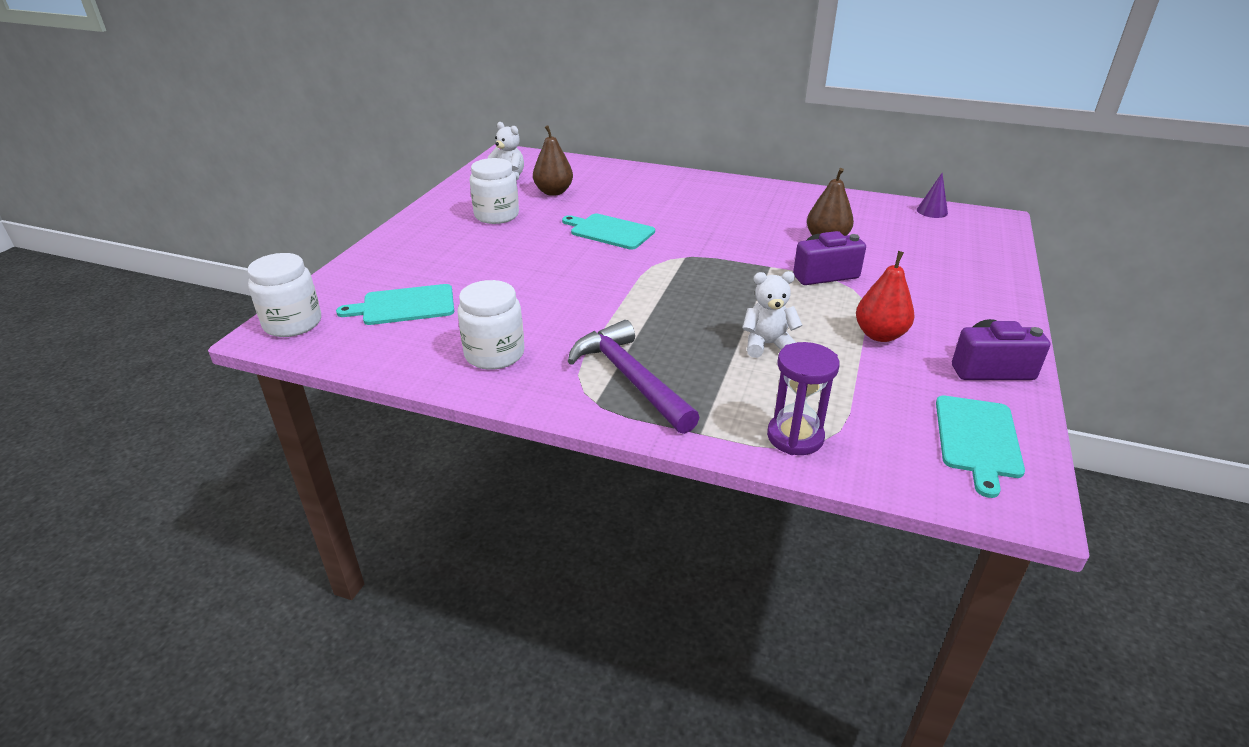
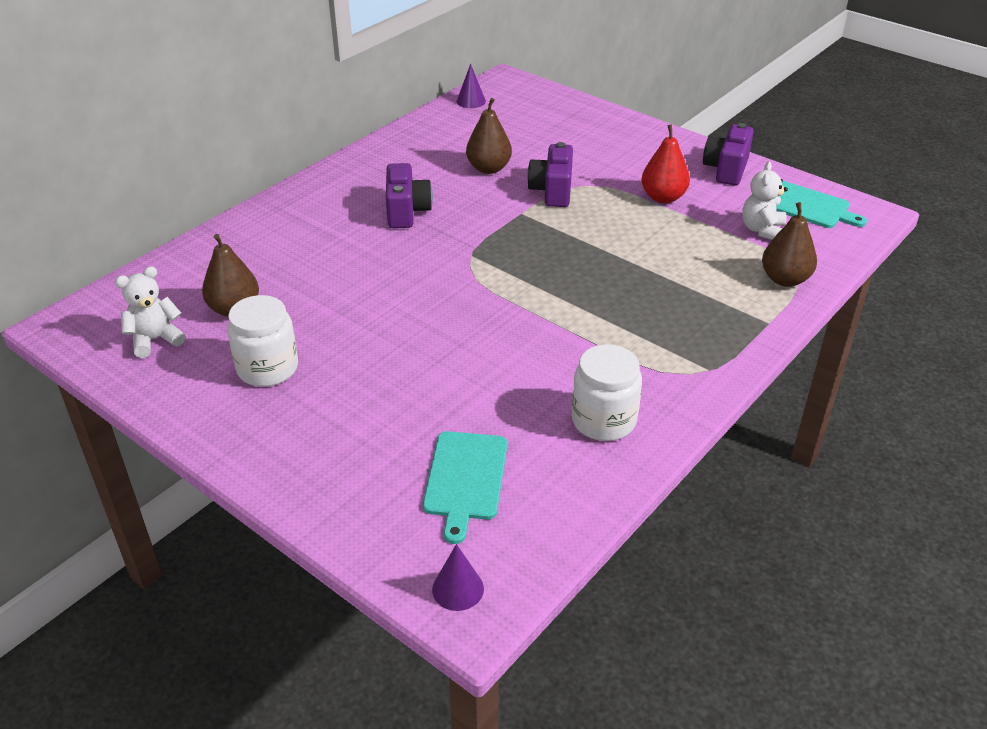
camera: 70 degrees left, 5 degrees up
white jar [247,253,321,337] -> purple cone [432,544,484,611]
turquoise cutting board [562,214,655,250] -> none
purple hammer [568,320,700,434] -> none
white teddy bear [742,271,802,358] -> white teddy bear moved to [742,161,788,240]
purple hourglass [767,342,840,455] -> brown pear [762,202,817,287]
none -> purple camera [386,163,433,228]

